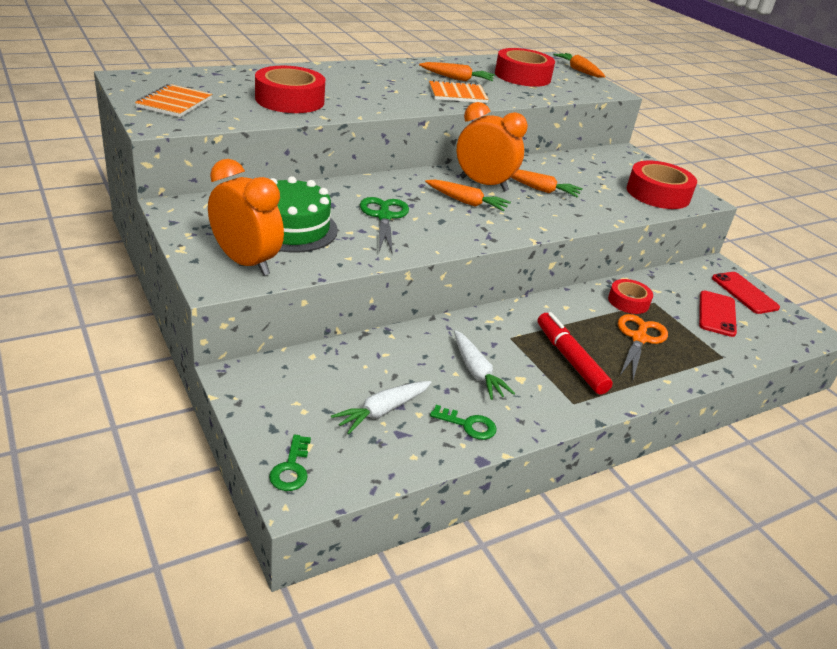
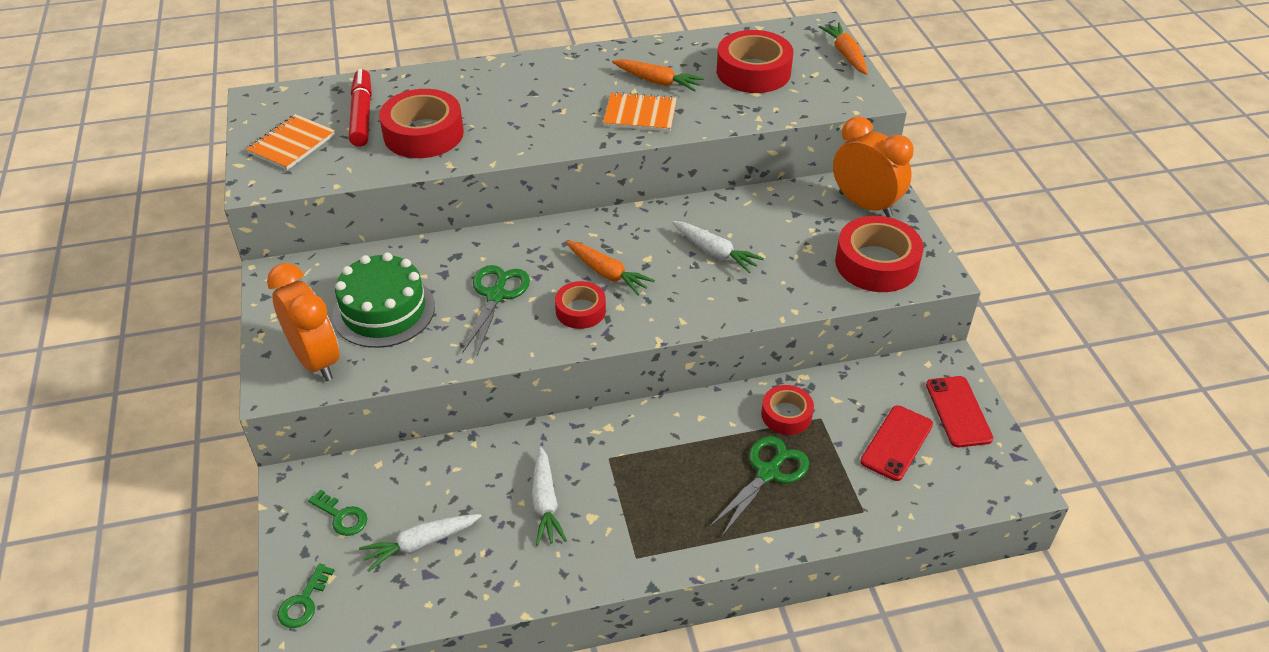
camera: 20 degrees right, 10 degrees up
green key [430,405,496,440] -> green key moved to [308,489,367,536]
orange clock [457,102,528,192] -> orange clock moved to [833,116,914,217]
orange carrot [511,169,583,197] -> white carrot [672,221,764,273]
red marker [538,312,613,395] -> red marker moved to [349,69,372,147]
orange scissors [618,314,668,380] -> green scissors [709,436,809,536]
none -> red tape [555,281,606,329]

